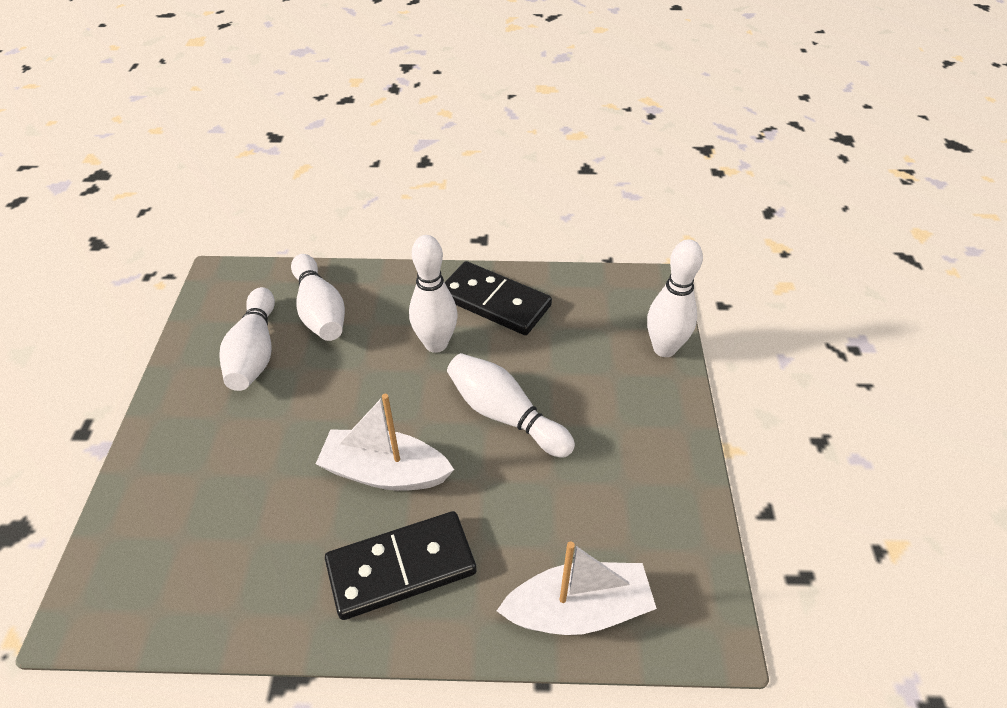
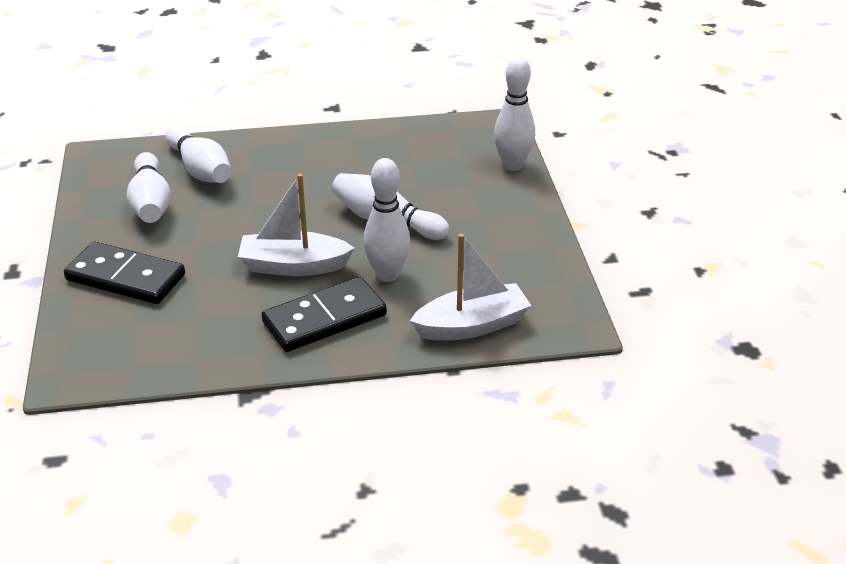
camera: 10 degrees left, 10 degrees down
white bowling pin [409,235,457,353] -> white bowling pin moved to [363,158,410,282]
black domino [445,261,552,335] -> black domino moved to [64,242,185,304]

